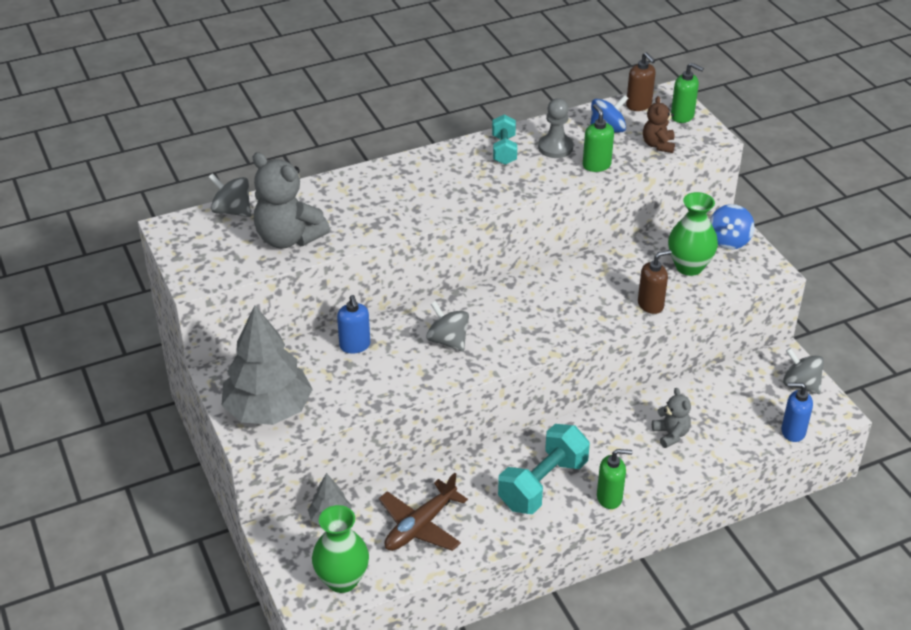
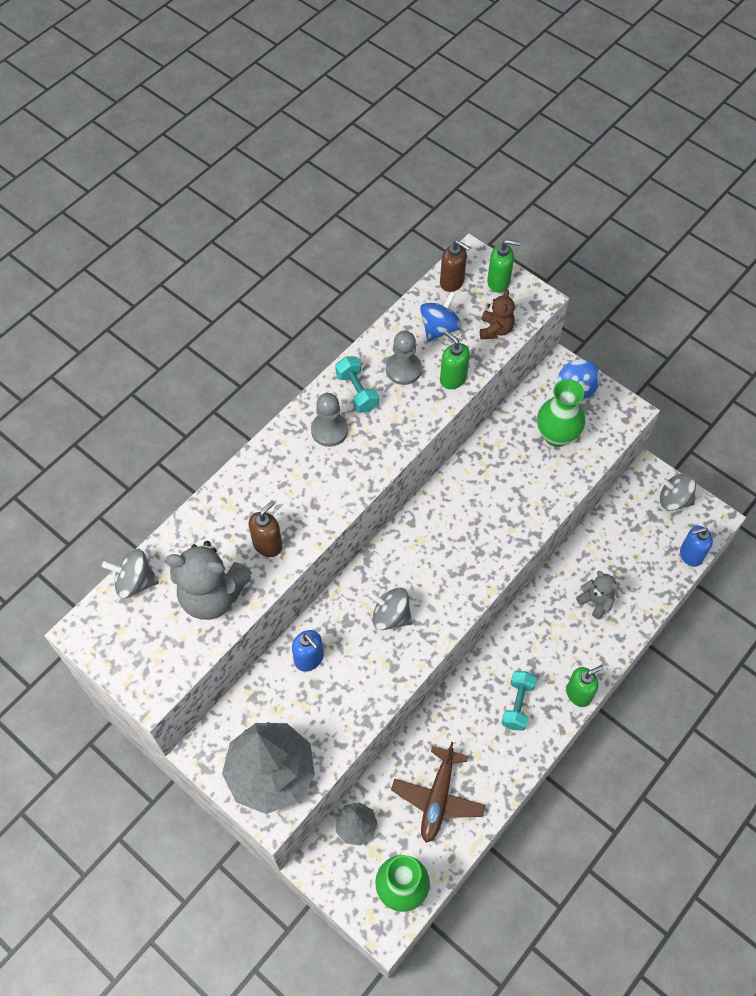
camera: 25 degrees left, 20 degrees up
turquoise dumbbell [498,424,590,514] -> turquoise dumbbell [501,671,537,731], size x0.59
brown soap dispenser [638,250,672,314] -> brown soap dispenser moved to [248,500,283,557]
brown teddy bear [643,96,675,153] -> brown teddy bear turned 150 degrees counterclockwise [480,289,515,340]
none -> grey pawn [311,393,348,447]

